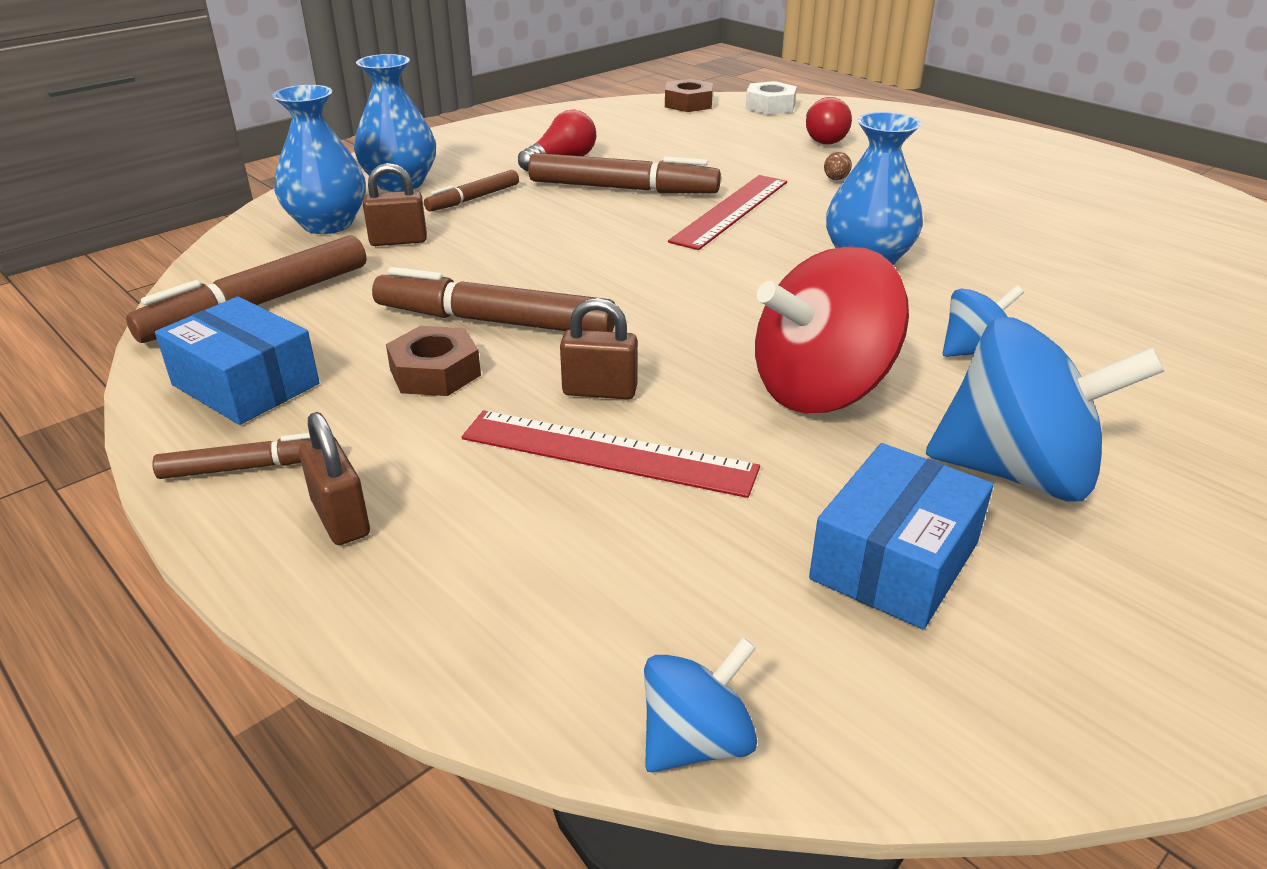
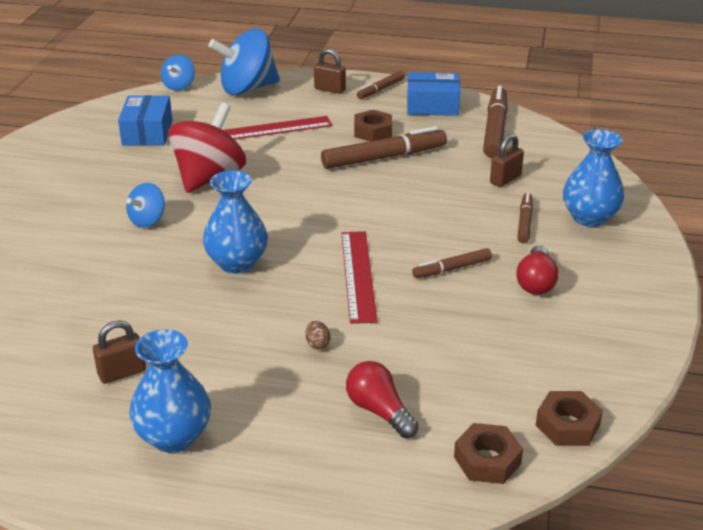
camera: 145 degrees right, 0 degrees up
blue vase [272,85,366,234] -> blue vase moved to [129,329,211,453]
brown marker [528,153,721,193] -> brown marker [412,248,492,278], size x0.55
brown padlock [560,298,638,399] -> brown padlock moved to [93,320,146,384]
white nut [745,81,797,115] -> brown nut [454,423,523,484]
blue spinning top [926,317,1165,502] -> blue spinning top moved to [208,29,280,95]

